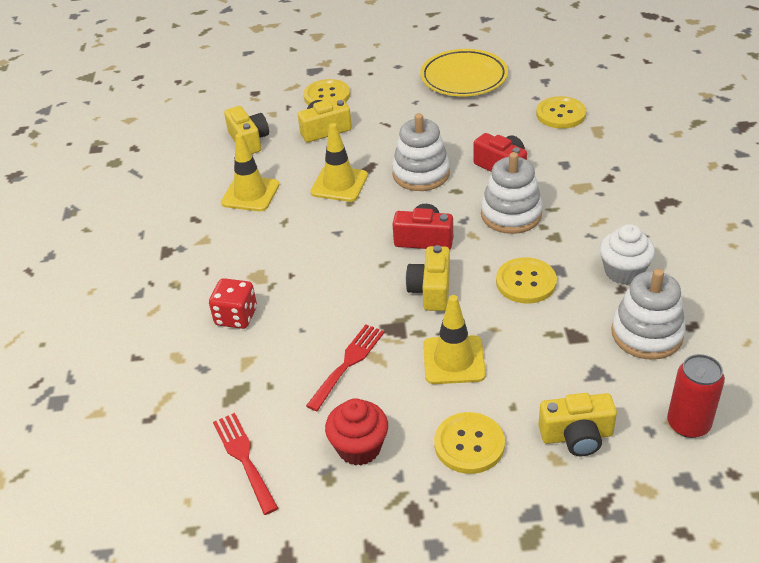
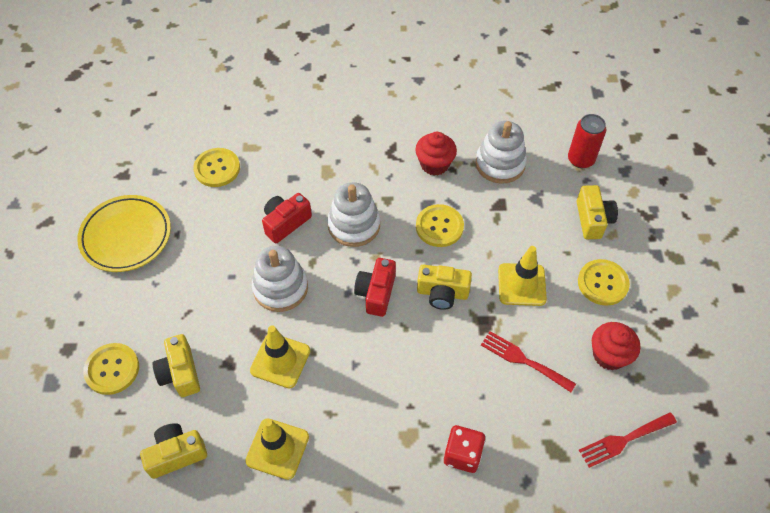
camera: 90 degrees left, 15 degrees up
white cupcake [600,224,655,285] -> red cupcake [415,132,457,176]

